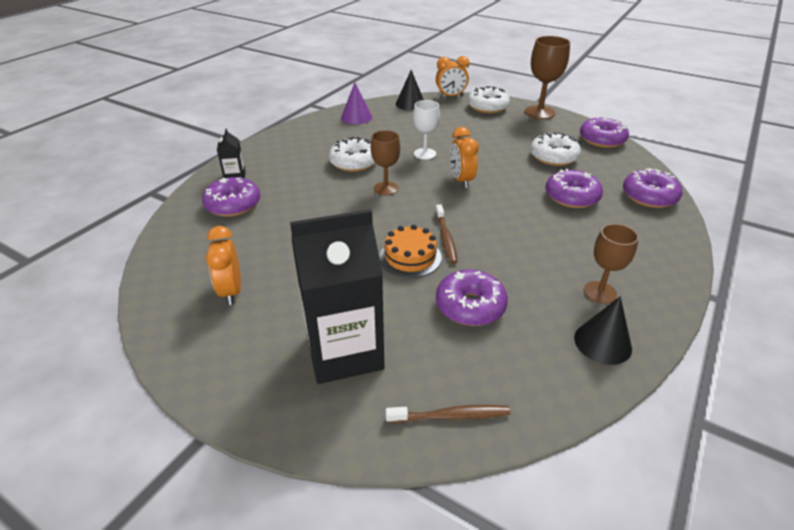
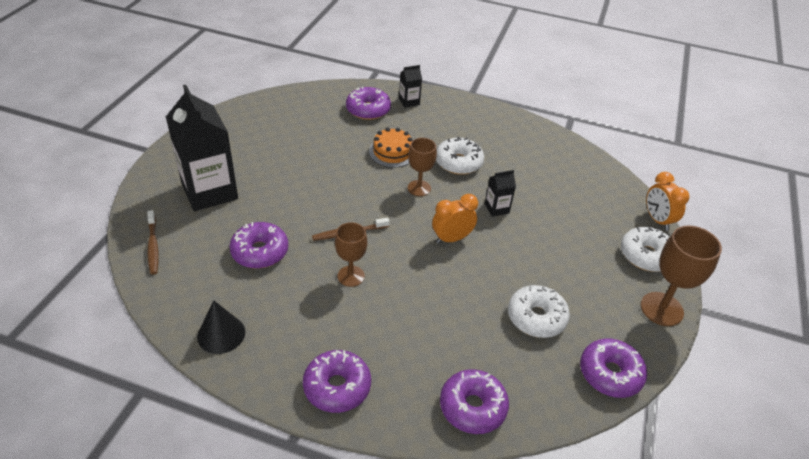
camera: 75 degrees right, 5 degrees up
orange clock [206,226,241,305] -> none
purple cone [341,83,372,124] -> none
orange cake [379,225,442,278] -> orange cake moved to [369,127,412,168]
black cone [396,70,424,110] -> none
white goblet [413,100,440,160] -> black carton [485,170,516,217]
purple donut [546,169,603,208] -> purple donut moved to [303,350,371,413]
brown goblet [584,224,639,304] -> brown goblet moved to [335,222,367,287]

